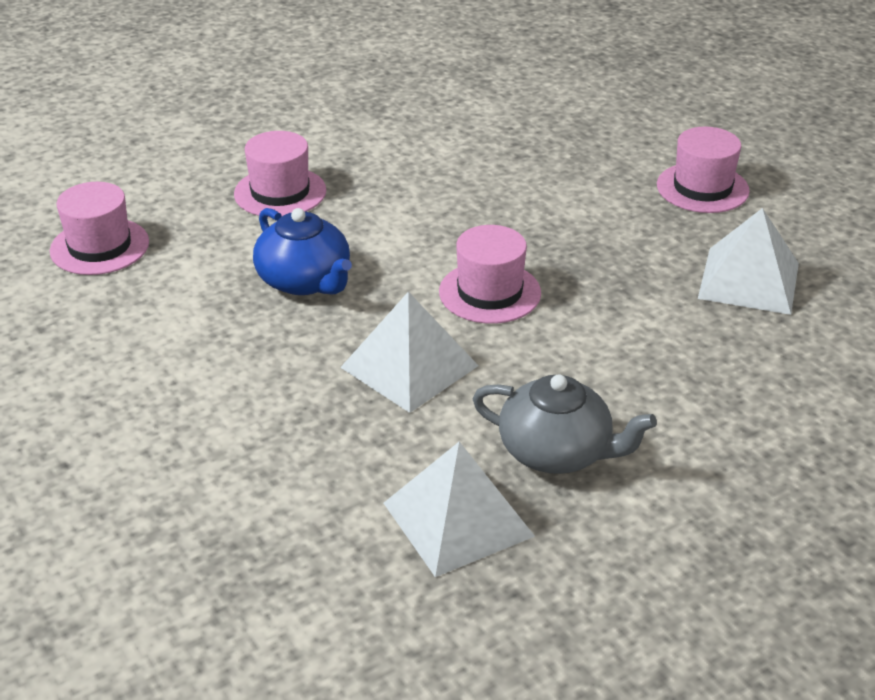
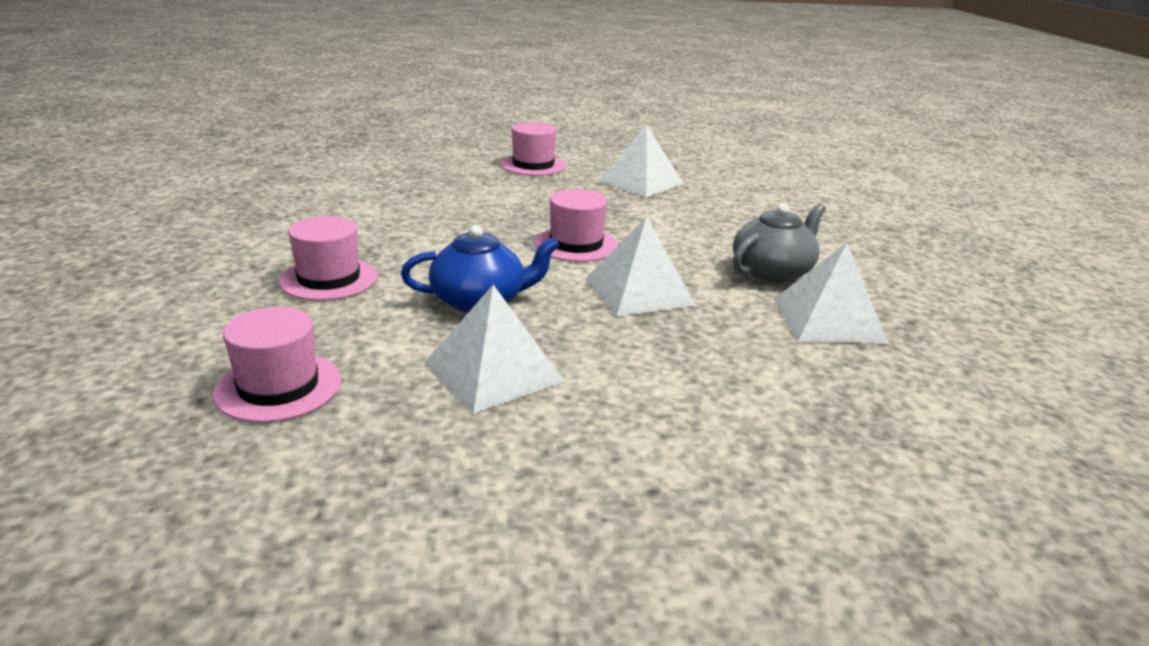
camera: 65 degrees left, 10 degrees down
none -> white pyramid [425,285,565,414]

